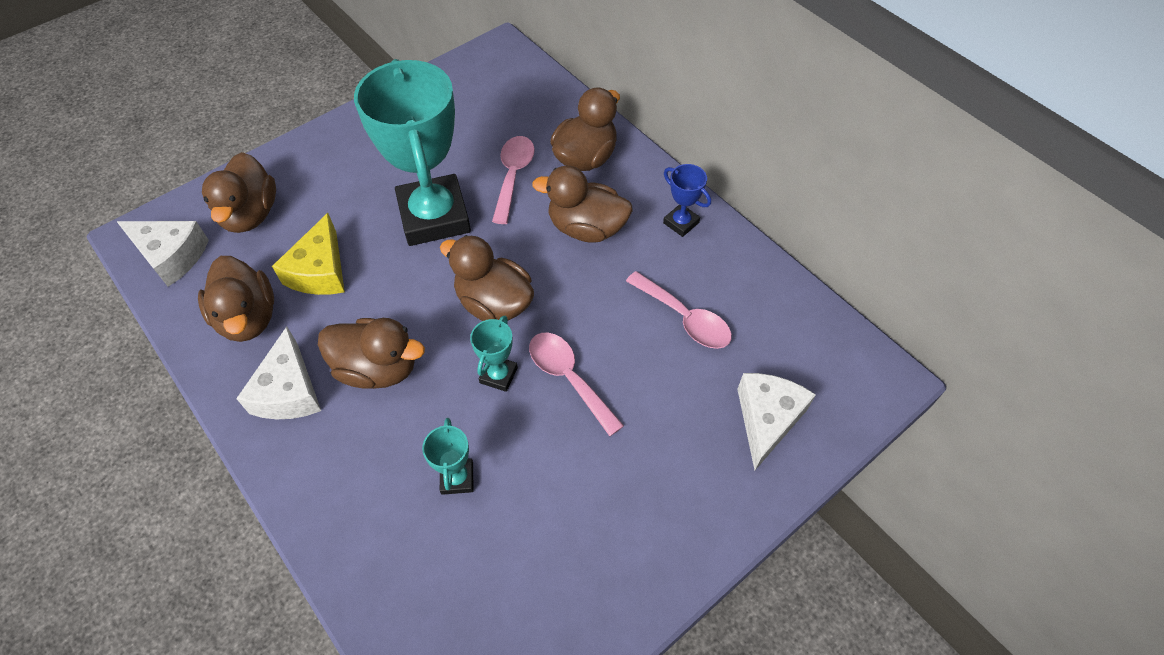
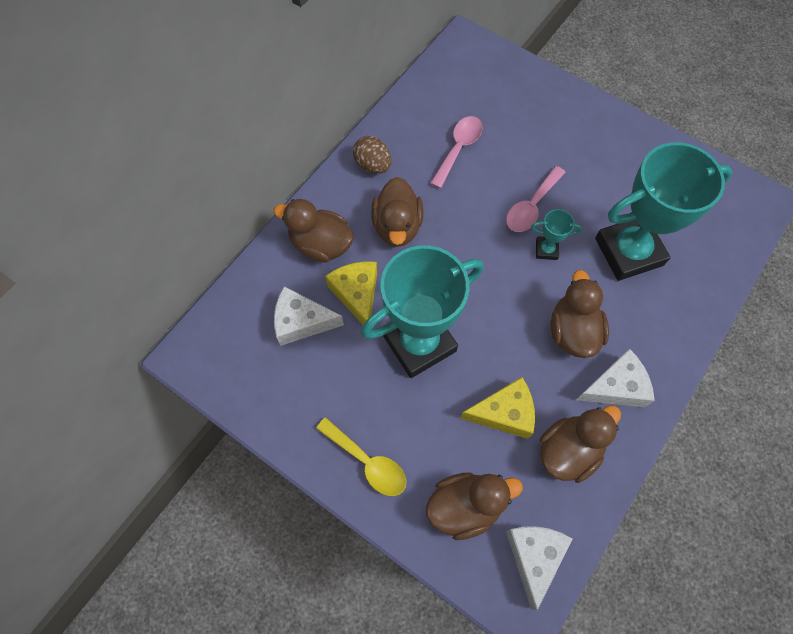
camera: 105 degrees left, 10 degrees up
turquoise trophy [422,418,473,495] -> turquoise trophy [595,142,733,281], size x2.41
brown duck [440,235,534,321] -> none
pink spoon [492,136,535,224] -> yellow cheese [325,261,377,325]
blue trophy [663,164,711,237] -> brown egg [353,136,391,174]
white cheese [737,373,816,470] -> white cheese moved to [274,287,344,346]
none -> yellow spoon [316,417,406,496]

